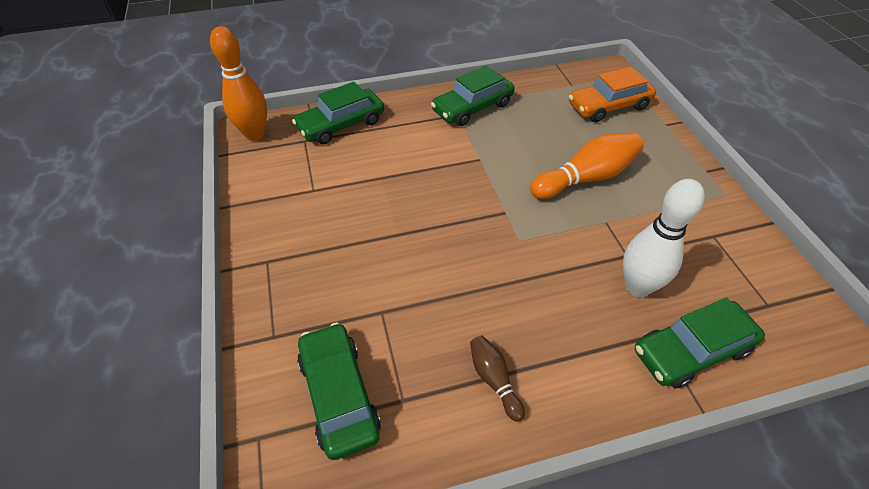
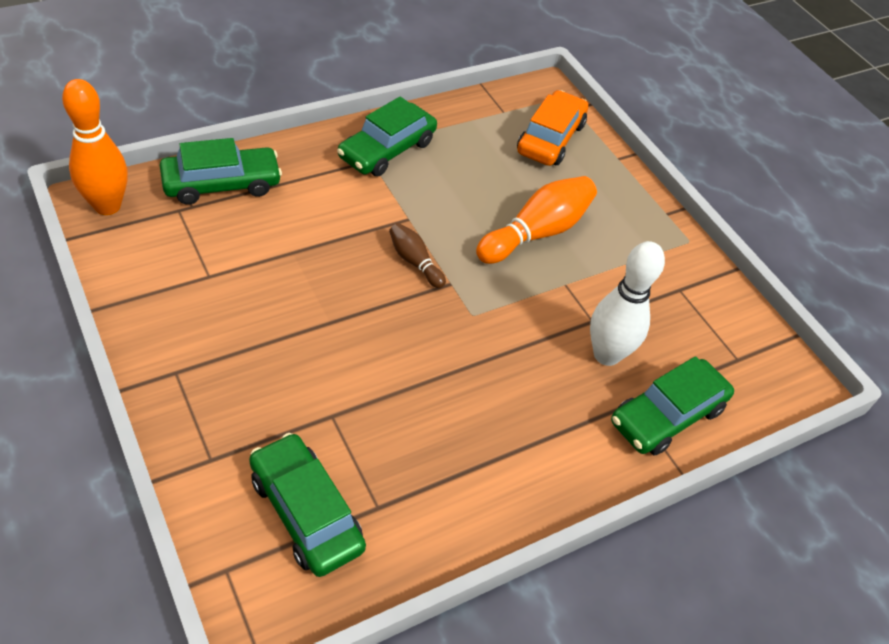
camera: 20 degrees left, 0 degrees up
green car [292,82,384,144] -> green car turned 150 degrees counterclockwise [160,138,282,205]
brown bowling pin [470,336,525,422] -> brown bowling pin moved to [389,223,446,288]
orange car [569,66,656,122] -> orange car turned 150 degrees clockwise [517,90,588,166]

